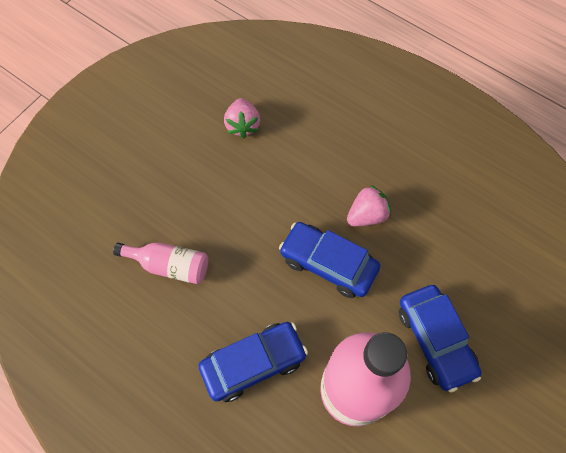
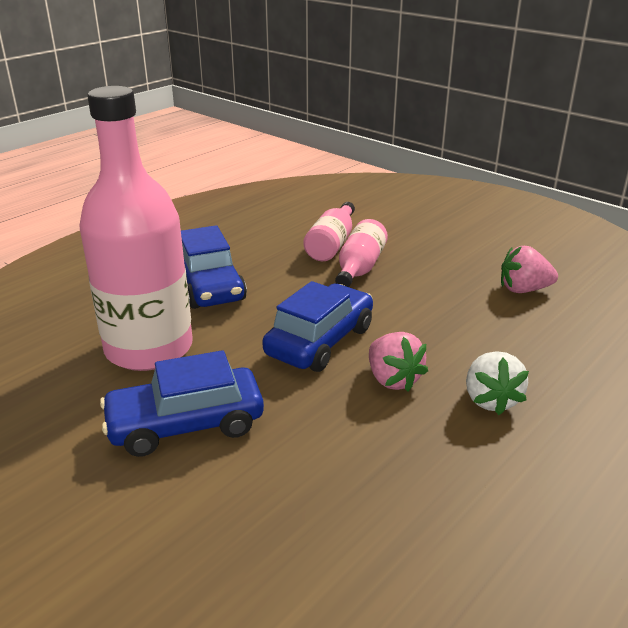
camera: 95 degrees right, 35 degrees down
none -> pink bottle [335,219,388,287]
none -> white strawberry [466,351,529,415]

